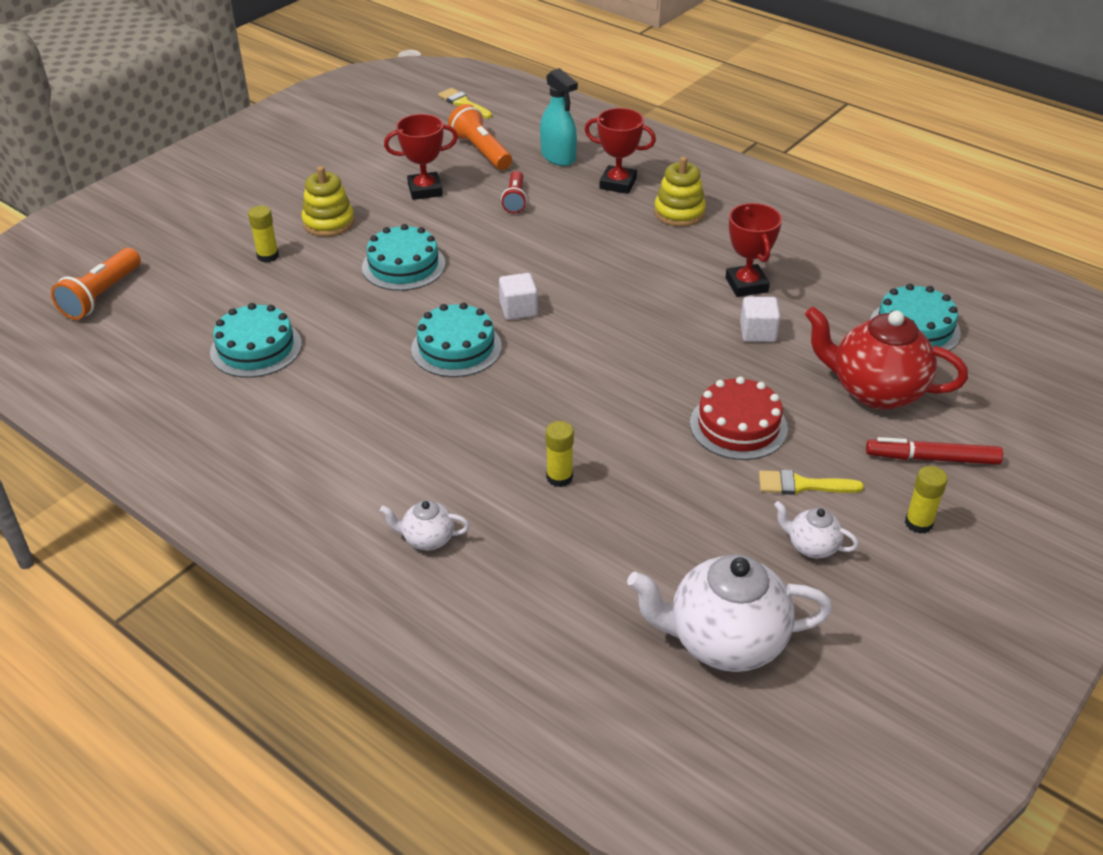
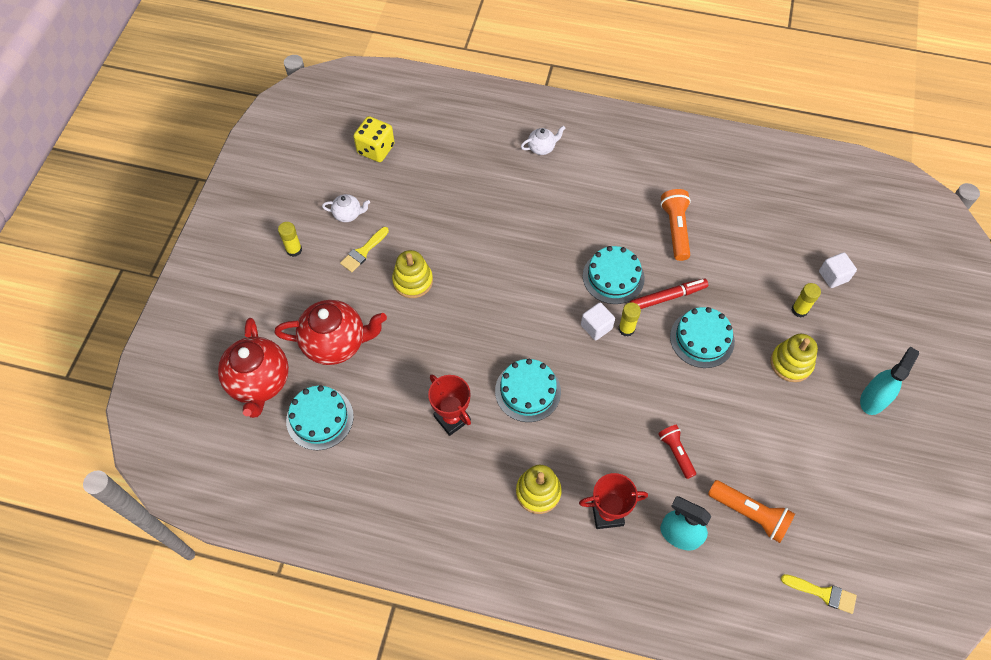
camera: 155 degrees right, 20 degrees up
orange flashlight [51,248,141,320] -> orange flashlight moved to [660,189,691,261]
turquoise cake [210,303,302,378] -> turquoise cake moved to [495,359,561,422]
red trophy [384,114,458,200] -> none
yellow glue stick [546,421,574,487] -> yellow glue stick moved to [618,302,641,337]
white teapot [627,554,833,672] -> yellow dice [353,116,395,162]
red cake [690,377,788,460] -> yellow stacking toy [392,250,433,298]
white cube [740,297,780,342] -> white cube moved to [819,253,857,288]
yellow brush [759,470,864,495] -> yellow brush turned 150 degrees clockwise [340,227,389,272]
red marker [866,437,1003,465] -> red marker moved to [630,279,708,309]
none -> red teapot [218,318,289,418]
none -> turquoise spray bottle [860,347,919,415]

